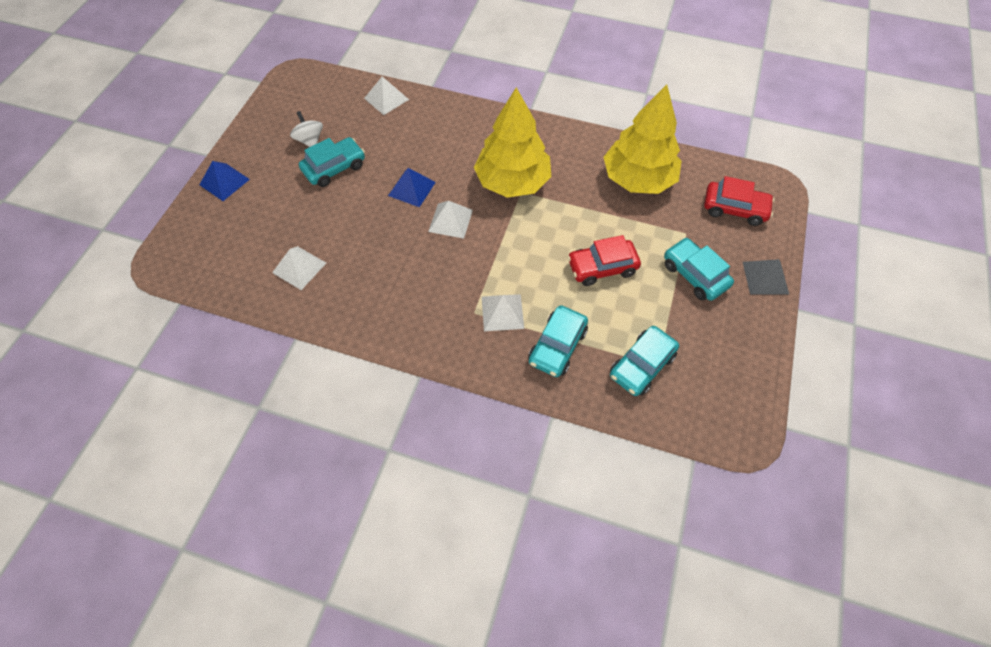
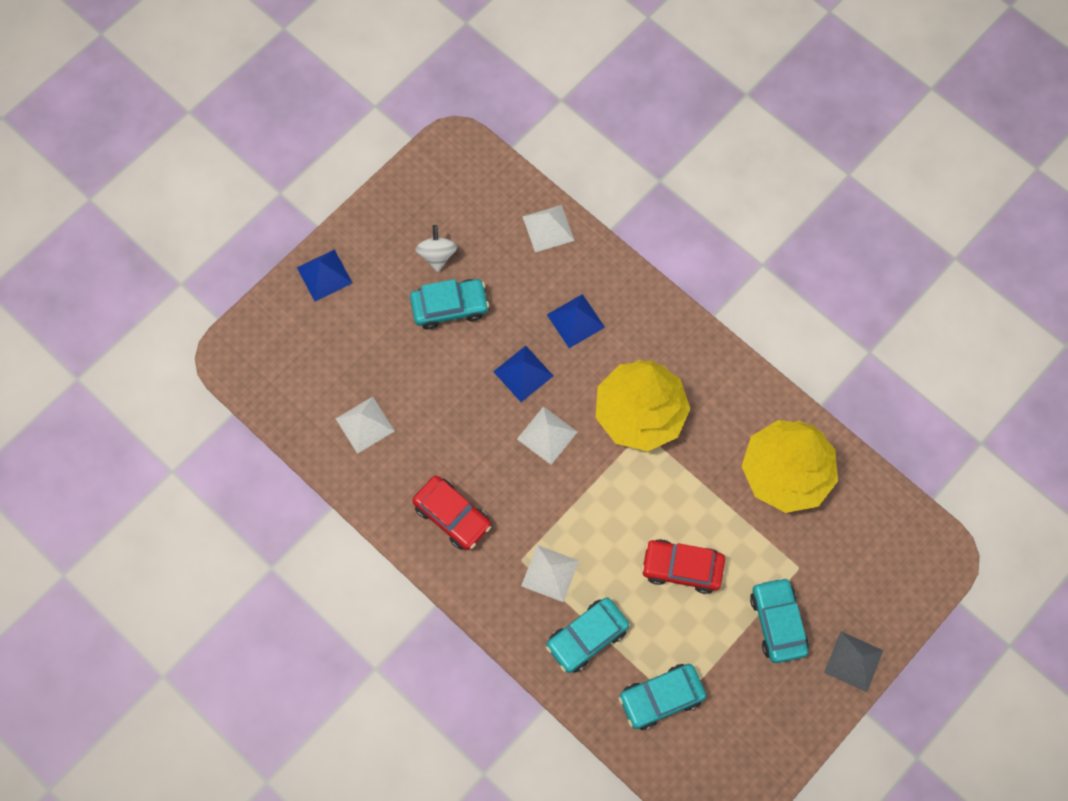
camera: 25 degrees right, 10 degrees up
red car [704,176,774,226] -> red car moved to [412,476,491,550]
none -> blue pyramid [547,294,605,348]

